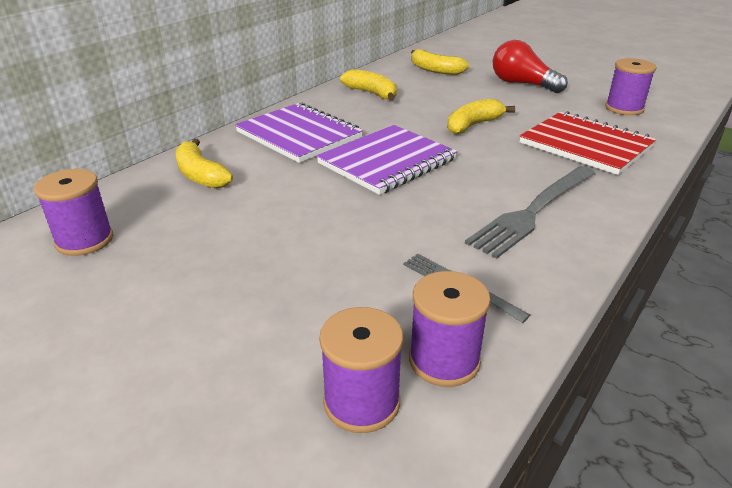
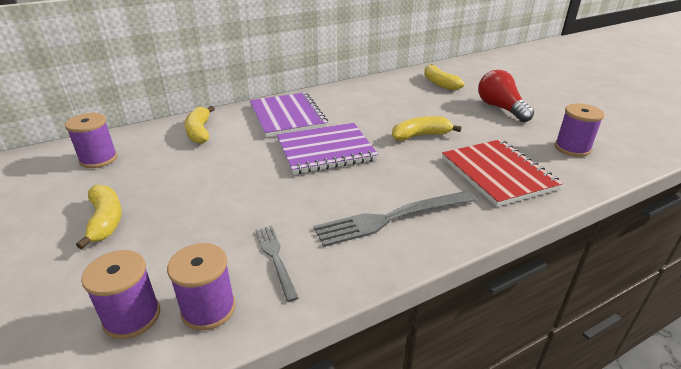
camera: 25 degrees right, 0 degrees up
yellow banana [340,69,397,101] -> yellow banana moved to [76,185,122,249]

